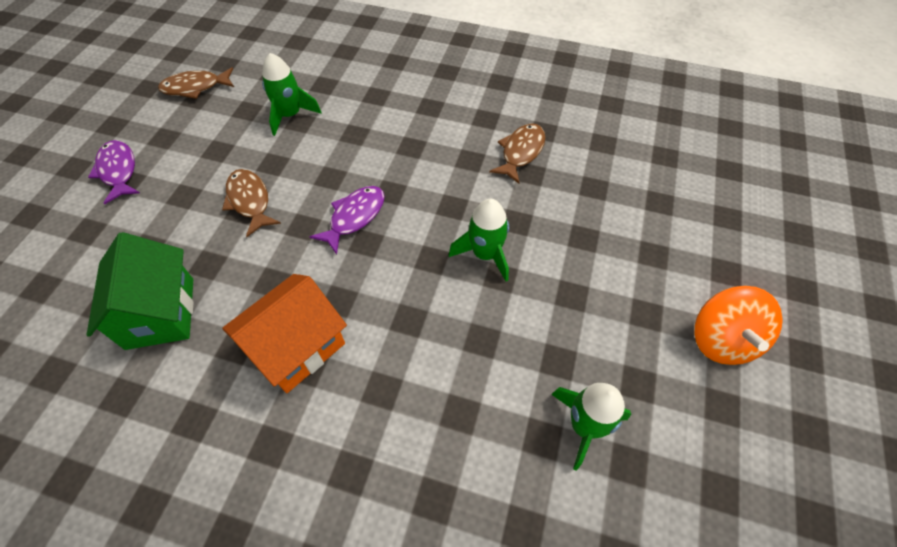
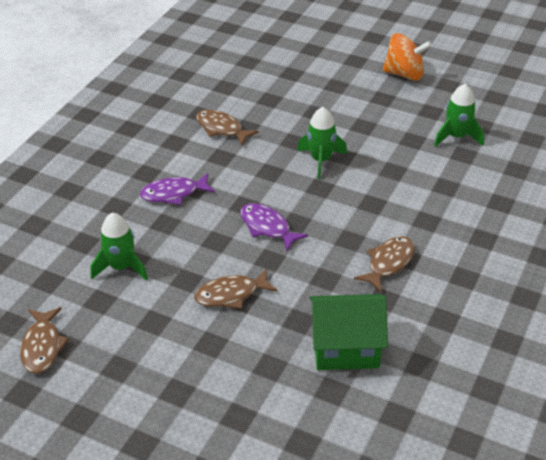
camera: 80 degrees left, 15 degrees down
purple fish [88,140,140,204] -> purple fish moved to [140,173,215,205]
orange house [222,274,347,393] -> brown fish [354,236,415,292]

